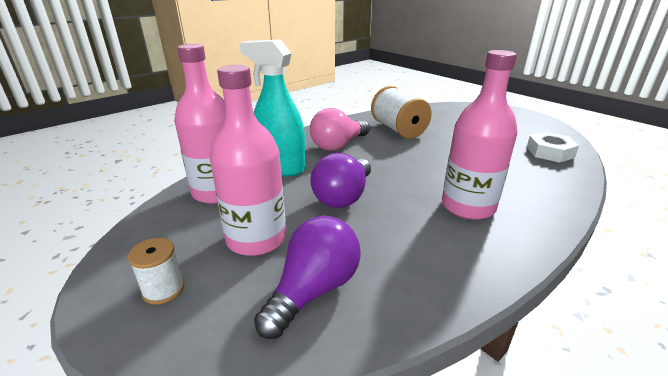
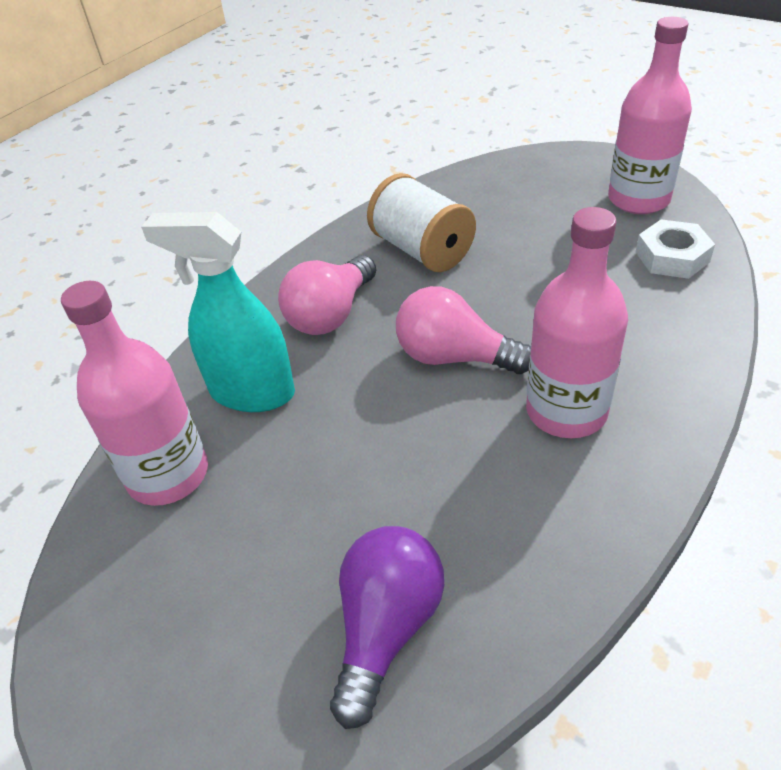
camera: 10 degrees left, 15 degrees up
white spool [128,238,184,305] -> none
pink bottle [210,65,286,256] -> pink bottle moved to [608,17,692,214]
purple light bulb [310,153,371,208] -> none
none -> pink light bulb [396,286,531,374]

